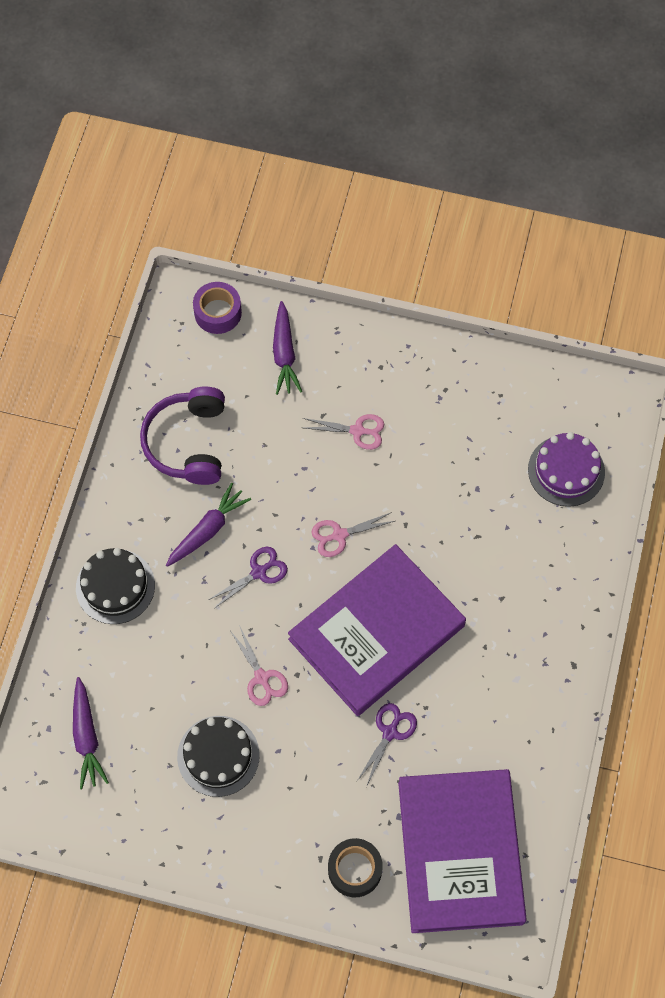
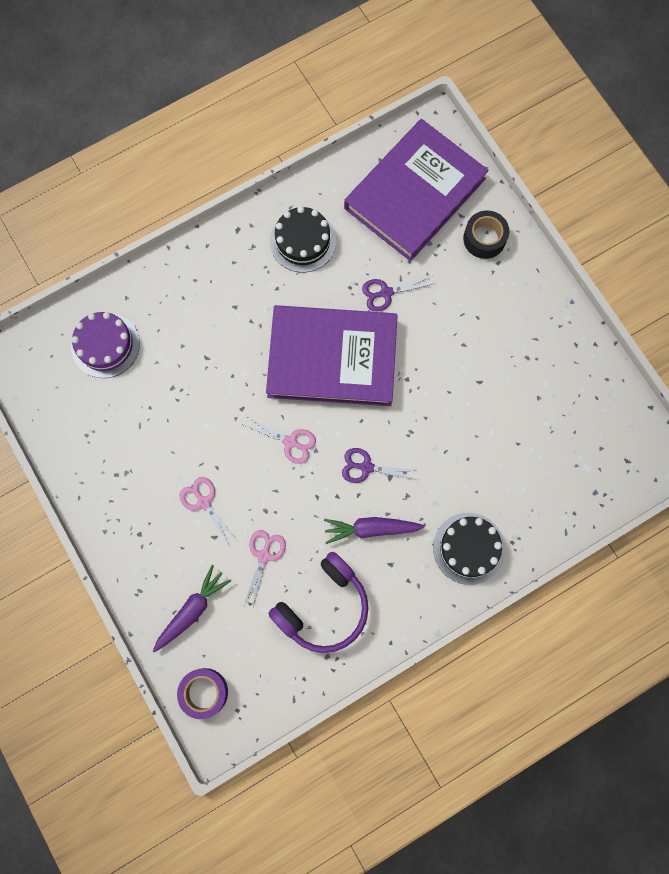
camera: 135 degrees left, 10 degrees up
purple carrot [73,677,109,789] -> none
black cake [177,716,260,797] -> black cake moved to [270,206,336,273]
pink scissors [231,625,288,706] -> pink scissors moved to [244,530,286,607]

